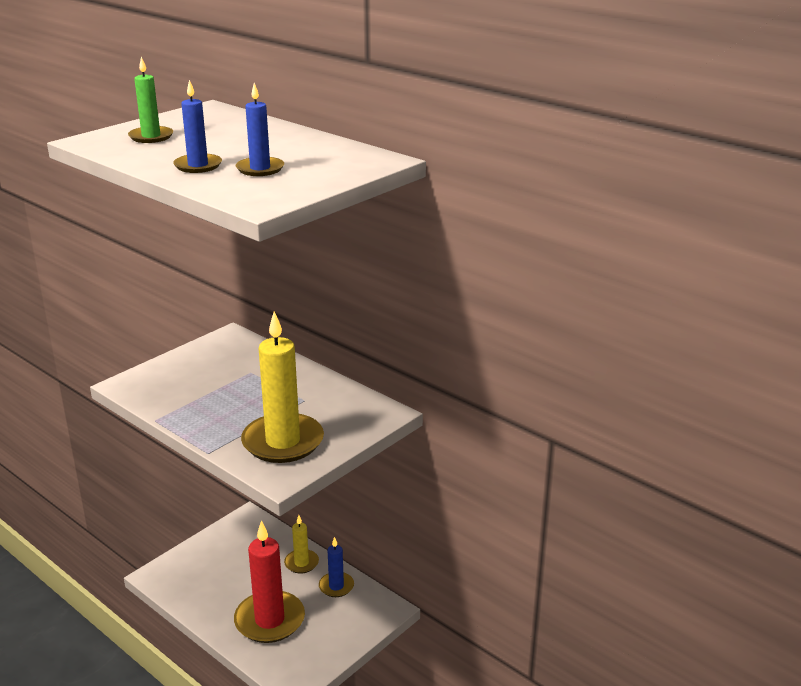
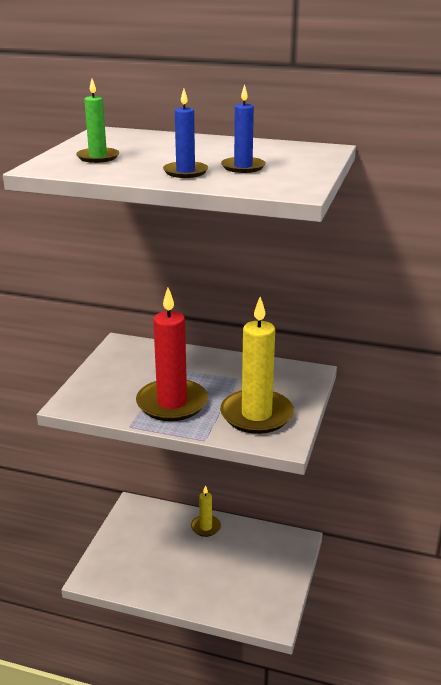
camera: 25 degrees left, 0 degrees up
red candle [234,520,305,643] -> red candle moved to [136,288,208,421]
blue candle [319,537,354,597] -> none

